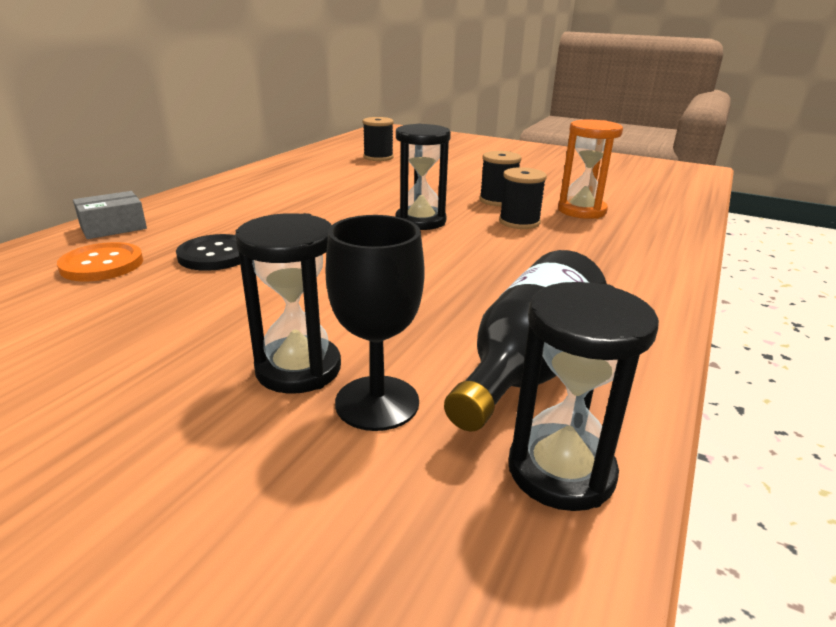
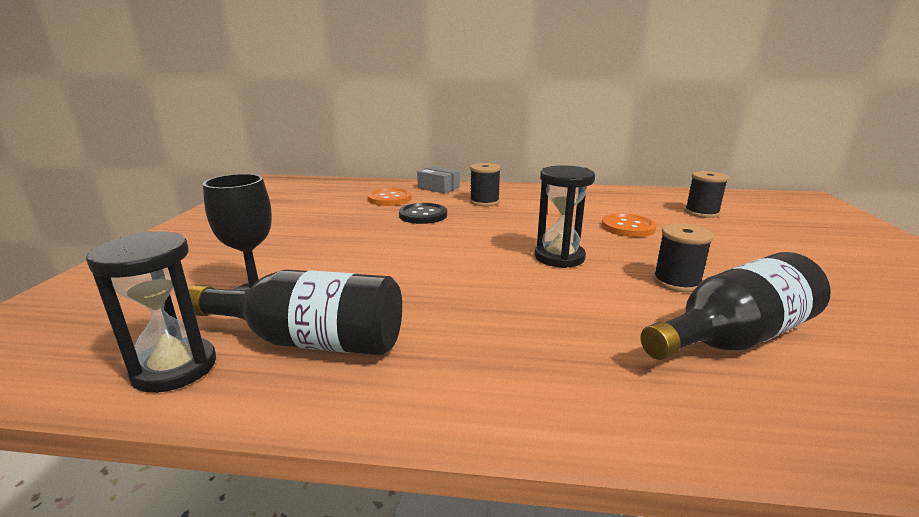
camera: 70 degrees right, 5 degrees down
black hourglass [235,213,341,394] -> none
black spool [499,167,547,229] -> black spool moved to [470,163,501,206]
orange hourglass [558,120,623,219] -> black bottle [640,252,831,360]
none -> orange button [602,214,657,237]

